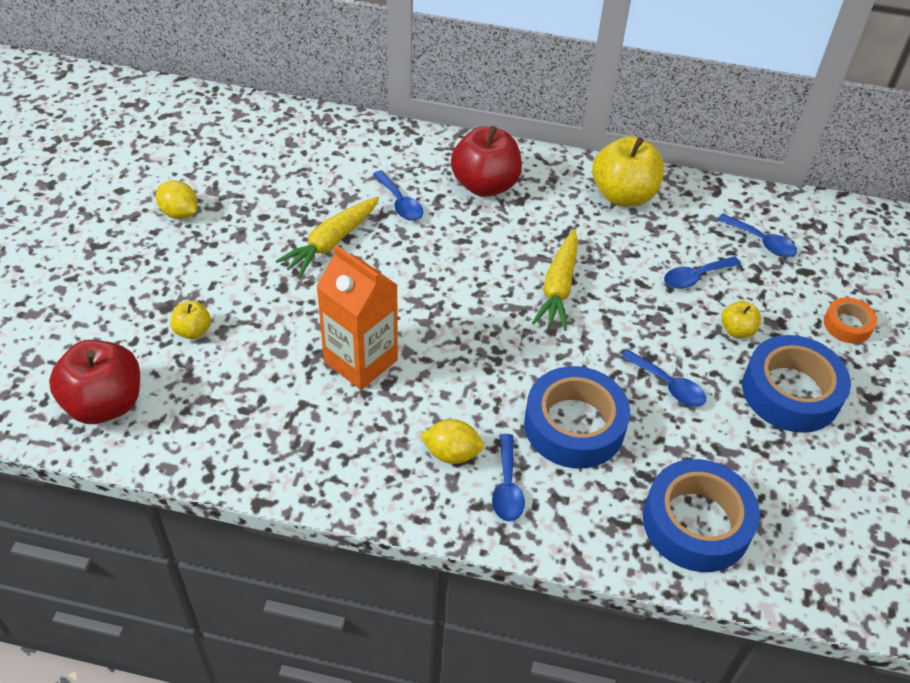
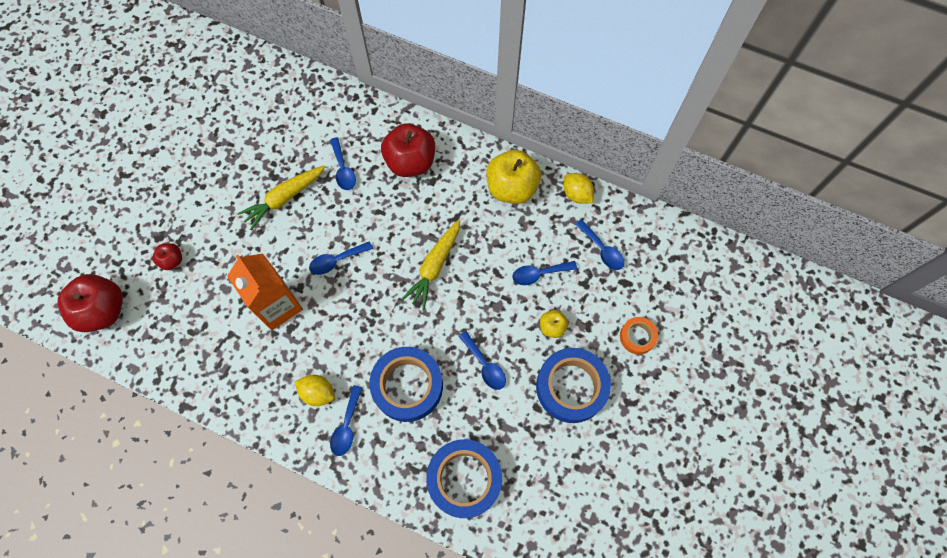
camera: 15 degrees right, 20 degrees up
yellow lemon [156,180,198,219] -> yellow lemon moved to [564,173,594,204]
yellow apple [170,301,211,339] -> red apple [153,243,182,270]
none -> blue spoon [309,241,373,275]

